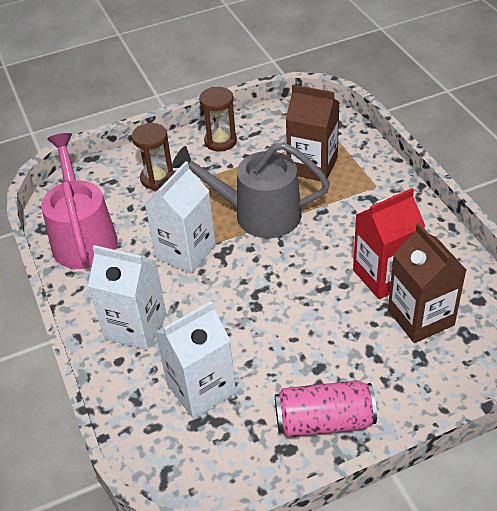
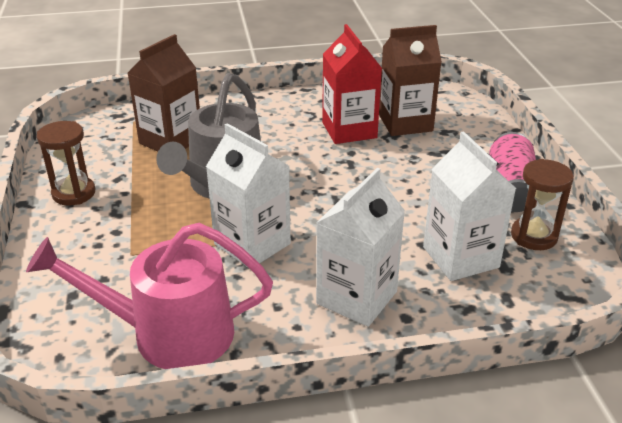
camera: 80 degrees left, 10 degrees down
brown hourglass [132,123,174,190] -> brown hourglass moved to [511,159,574,250]

